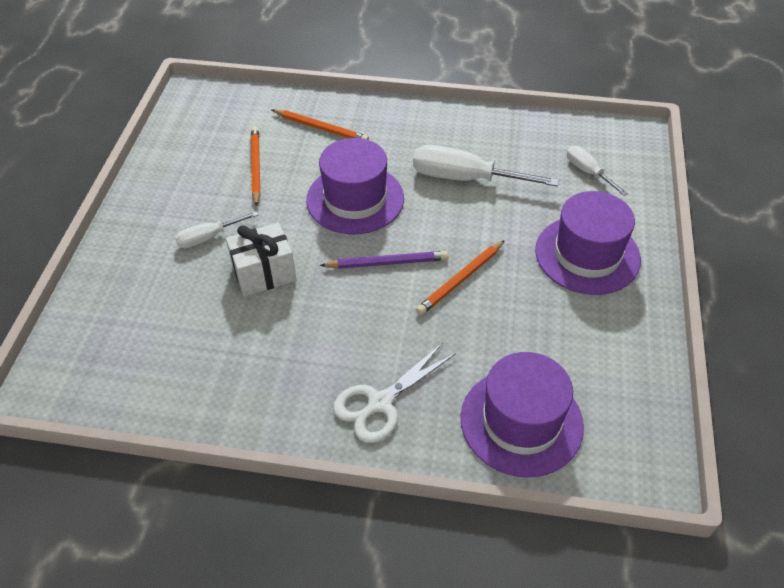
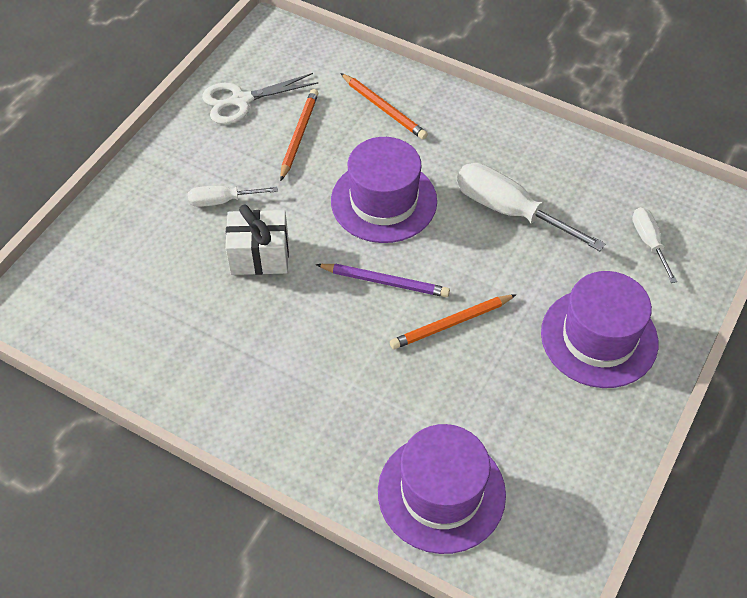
camera: 20 degrees right, 5 degrees up
white scissors [333,343,456,443] -> white scissors moved to [202,73,318,124]

